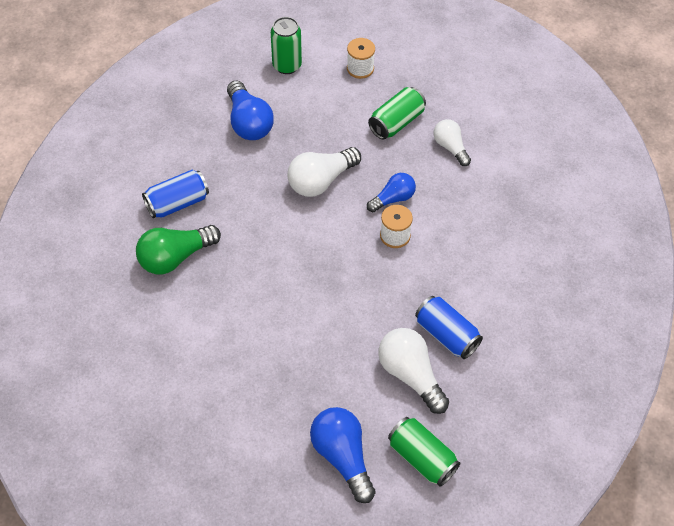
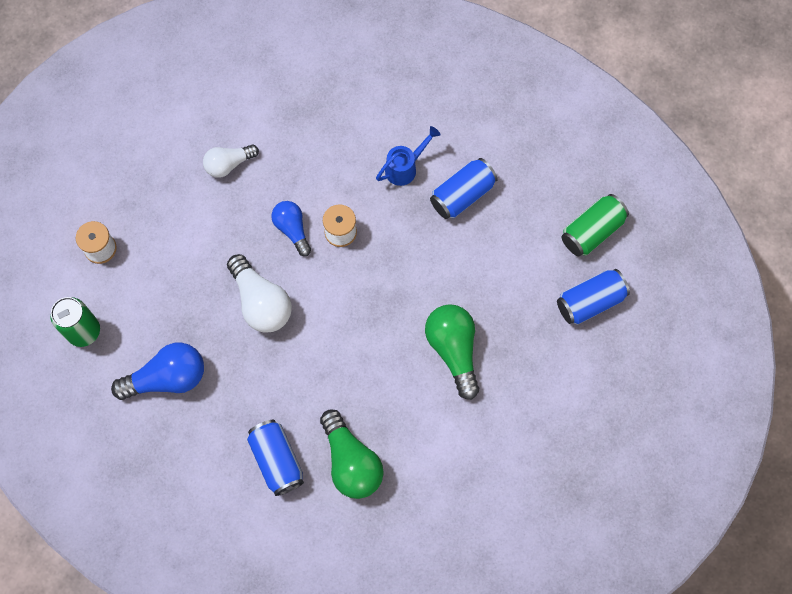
camera: 85 degrees left, 15 degrees up
blue light bulb [310,407,376,503] -> blue can [557,269,630,325]
green can [368,87,426,140] -> none
white light bulb [378,328,449,414] -> none
none -> blue watering can [376,126,440,186]
none -> green light bulb [425,304,479,400]

